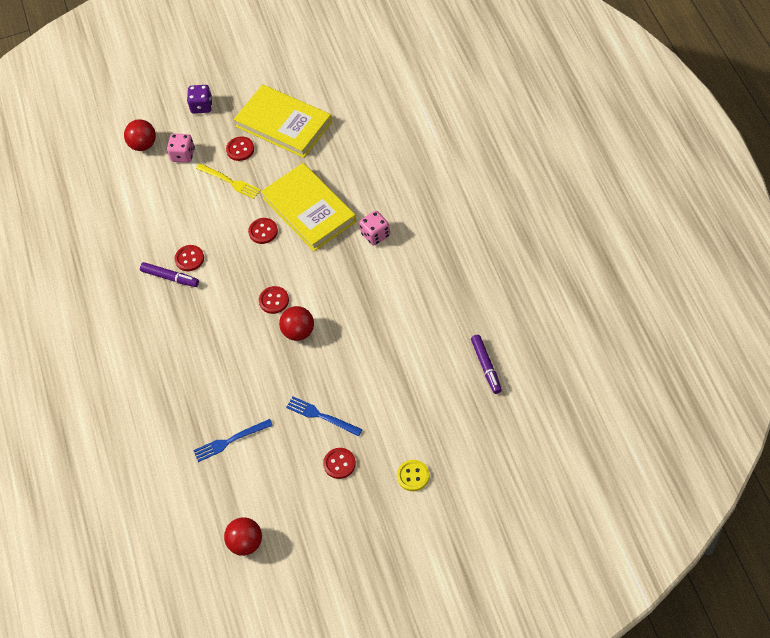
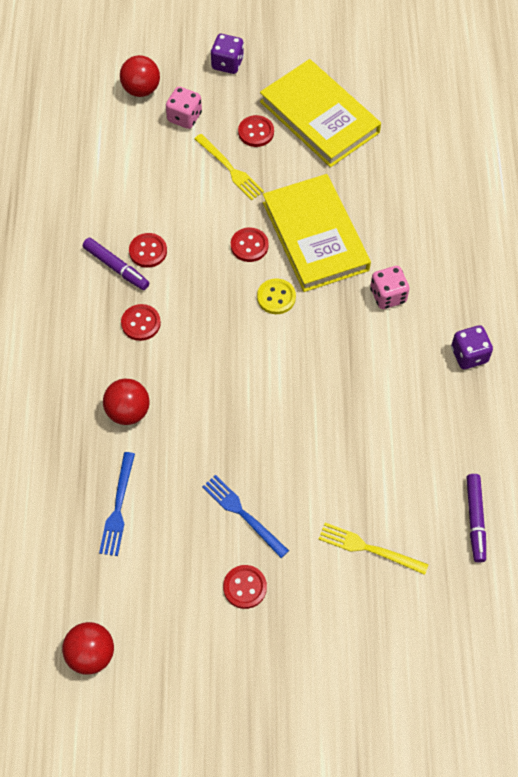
camera: 10 degrees right, 5 degrees up
blue fork [193,419,273,462] -> blue fork turned 75 degrees counterclockwise [99,452,135,556]
red button [259,286,289,314] -> red button moved to [121,304,161,341]
red ball [279,306,314,341] -> red ball moved to [103,379,150,425]
yellow button [397,460,430,491] -> yellow button moved to [257,278,296,314]
none -> yellow fork [318,523,429,575]
none -> purple dice [451,325,493,369]

